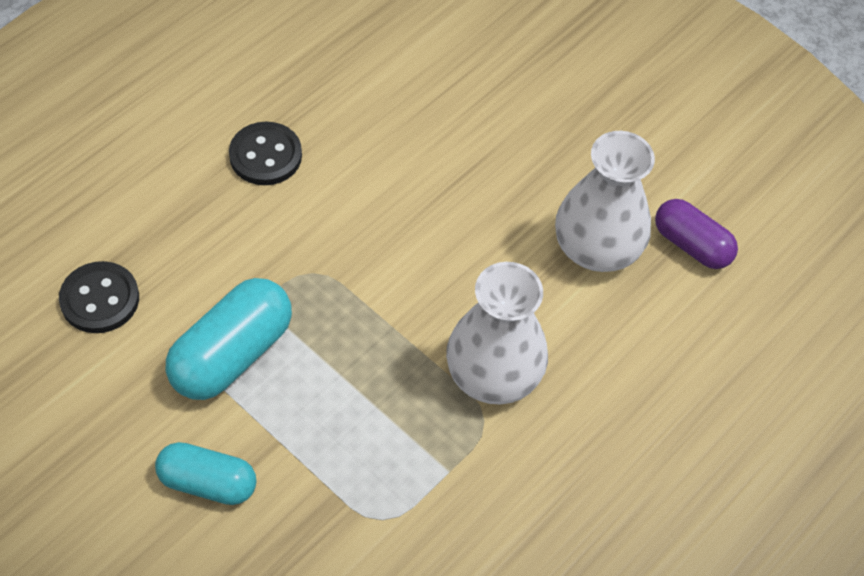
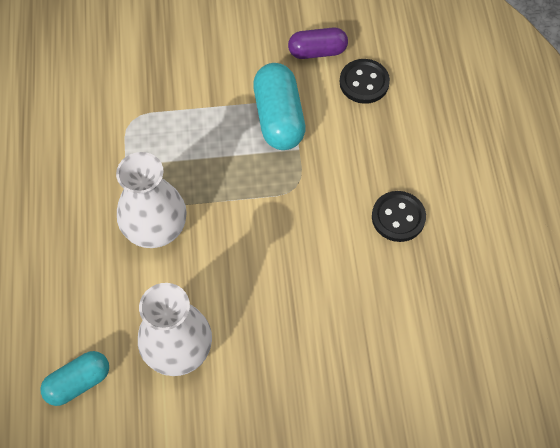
camera: 135 degrees right, 5 degrees up
turquoise capsule [155,442,257,505] -> turquoise capsule moved to [40,351,109,406]
purple capsule [655,199,738,269] -> purple capsule moved to [288,28,348,59]

